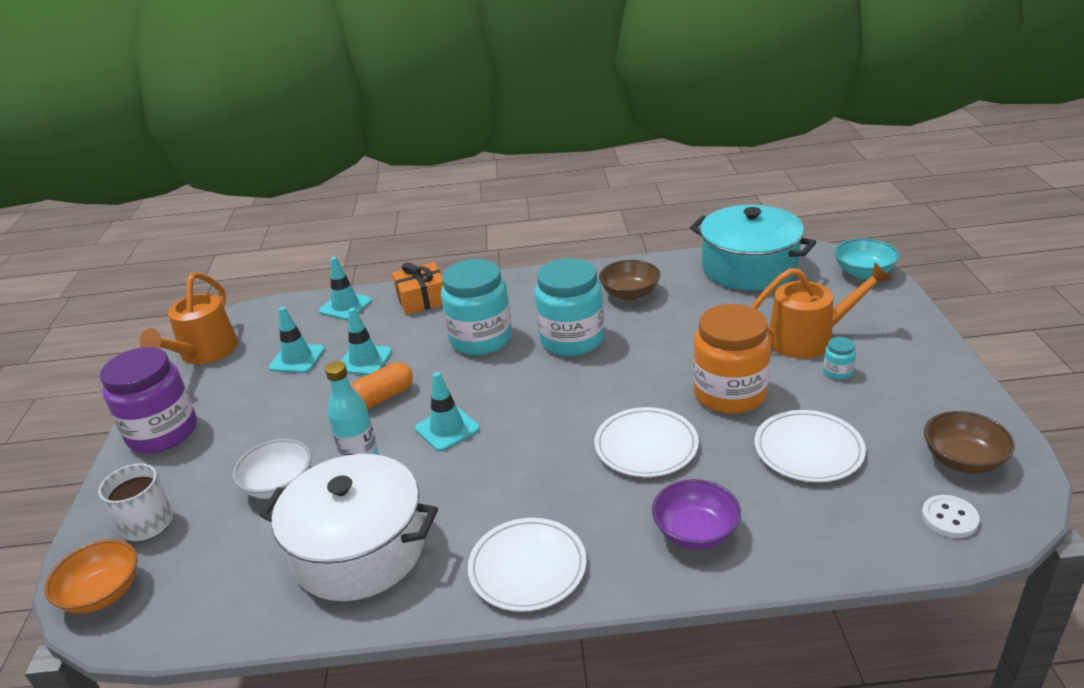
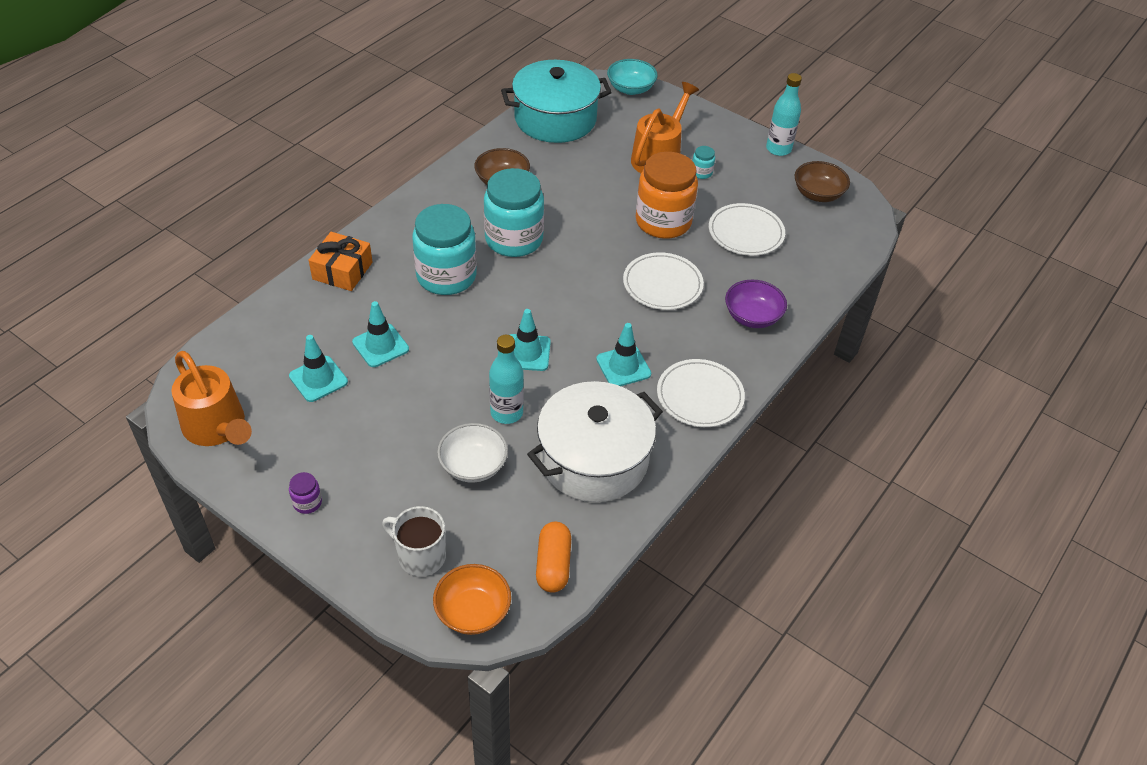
camera: 55 degrees left, 15 degrees up
purple jar [100,347,197,453] -> purple jar [289,472,322,514], size x0.40
turquoise traffic cone [319,257,372,320] -> turquoise traffic cone moved to [596,323,651,386]
orange capsule [351,362,413,409] -> orange capsule moved to [536,522,571,593]
white button [922,495,980,538] -> none
none -> turquoise bottle [766,73,802,156]

